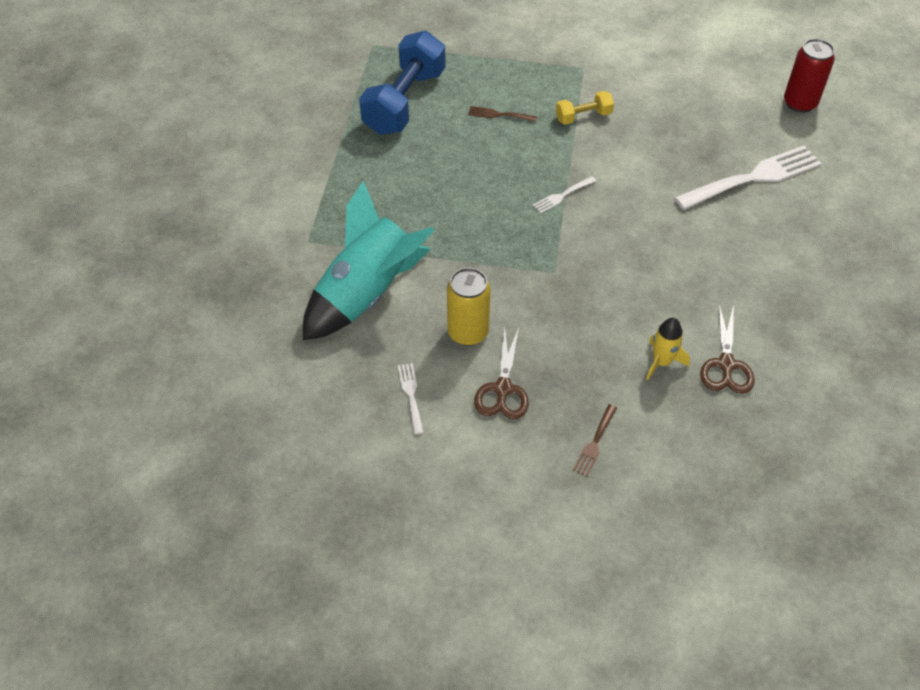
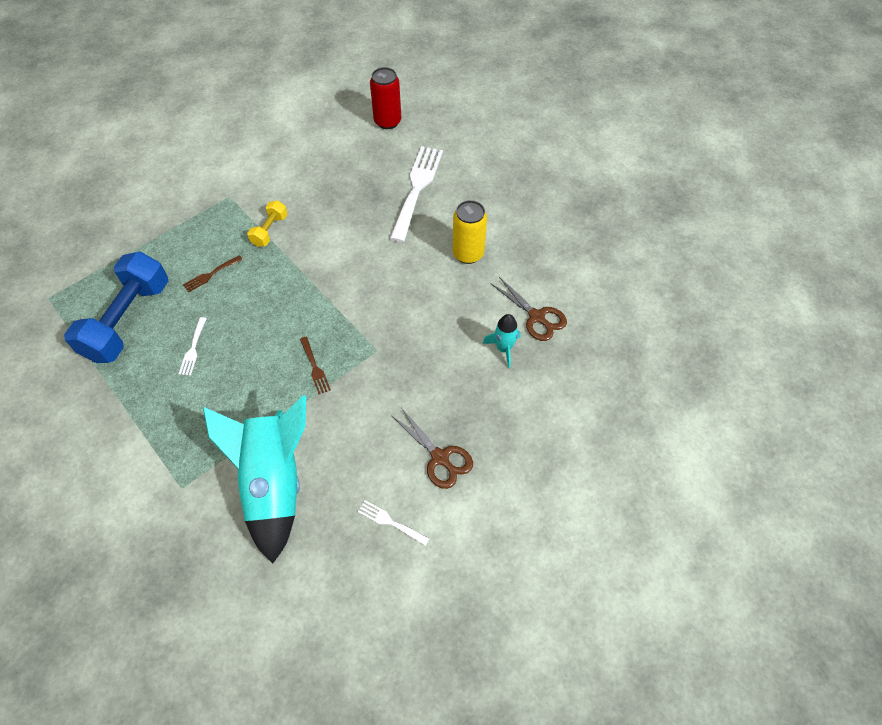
camera: 50 degrees left, 5 degrees up
blue dumbbell [359,31,446,135] -> blue dumbbell turned 45 degrees clockwise [64,251,168,363]
yellow can [447,268,491,346] -> yellow can moved to [453,200,487,264]
white fork [533,176,596,213] -> white fork moved to [179,317,207,375]
brown fork [573,404,617,477] -> brown fork moved to [300,337,331,394]
yellow rocket [646,318,690,380] -> turquoise rocket [483,314,521,368]

